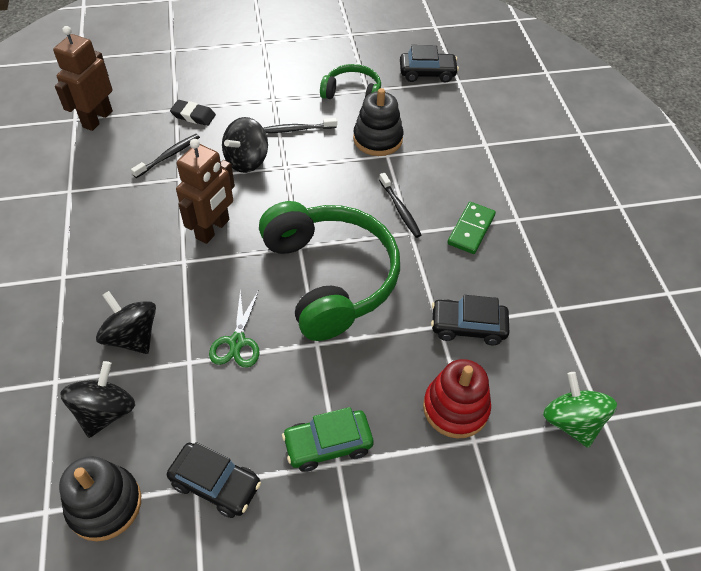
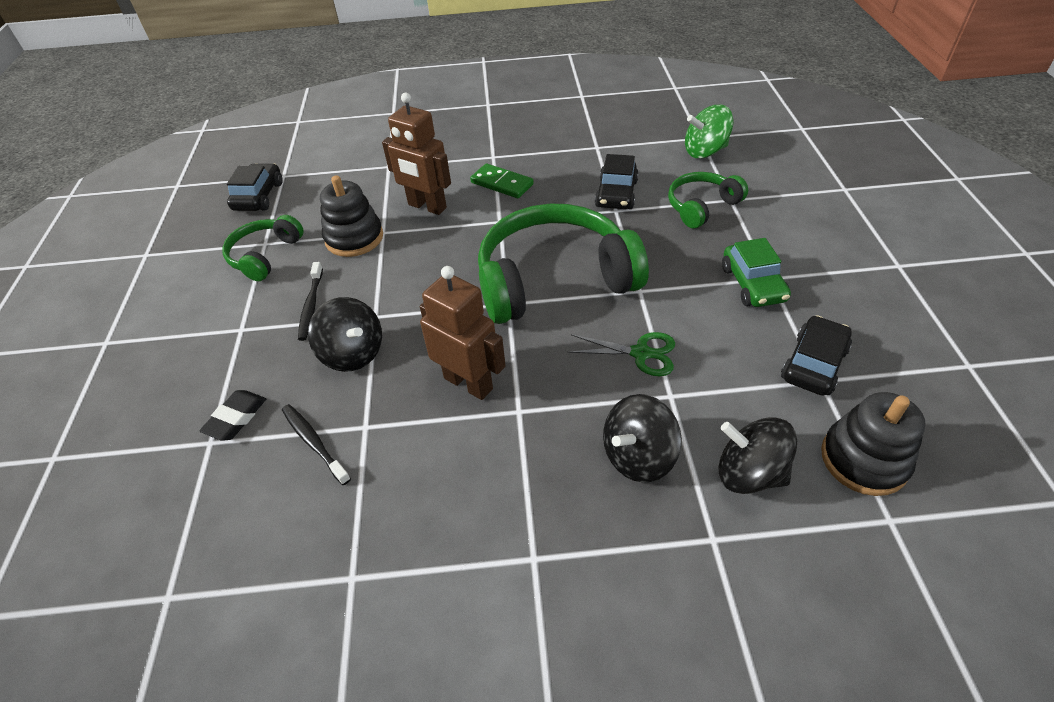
camera: 80 degrees left, 5 degrees down
brown robot [53,26,113,131] -> brown robot moved to [382,93,451,215]
black toothbrush [379,173,421,238] -> none
red stacking toy [423,359,491,438] -> green headphones [668,172,748,229]

